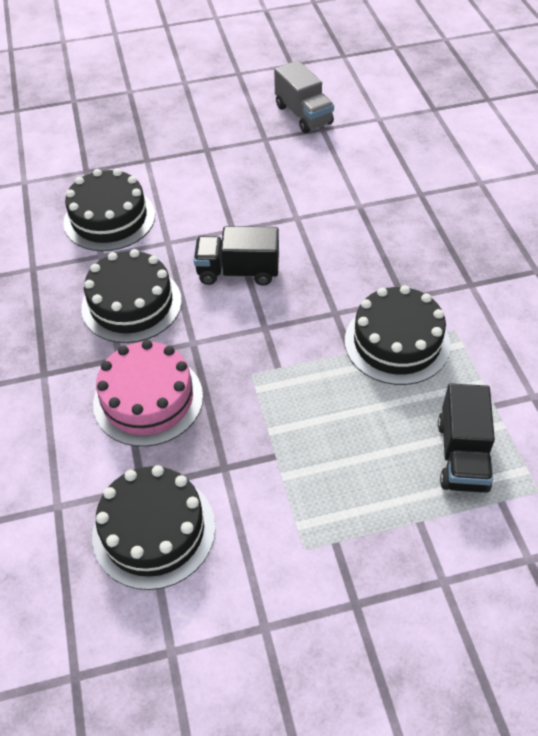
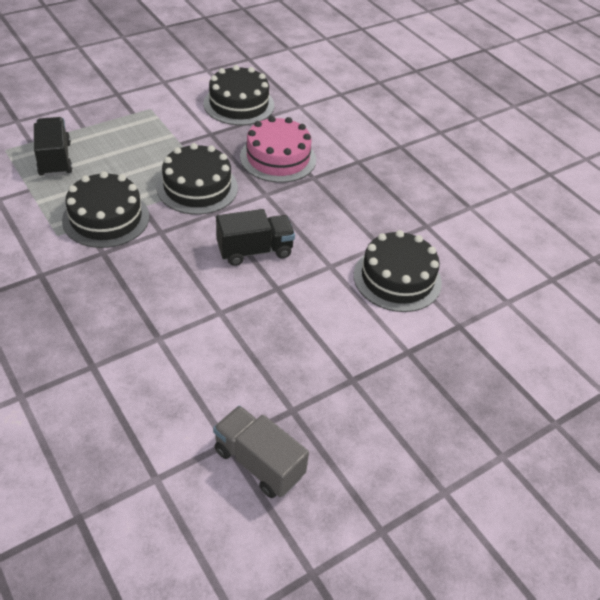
camera: 155 degrees right, 5 degrees down
black cake [81,249,182,343] -> black cake moved to [157,143,238,215]

